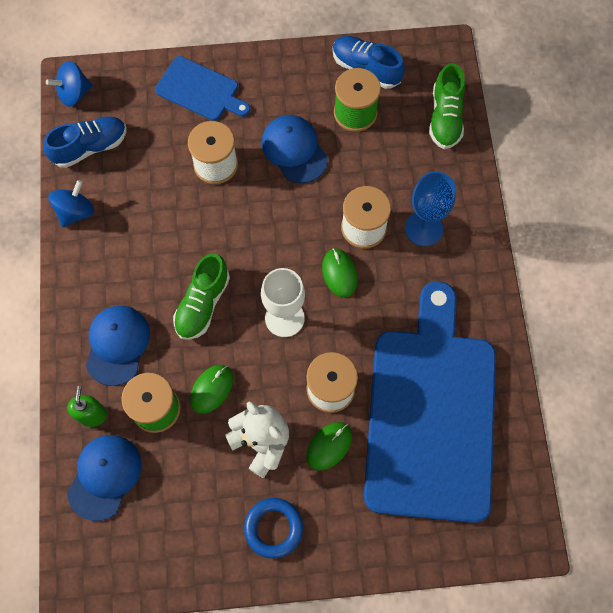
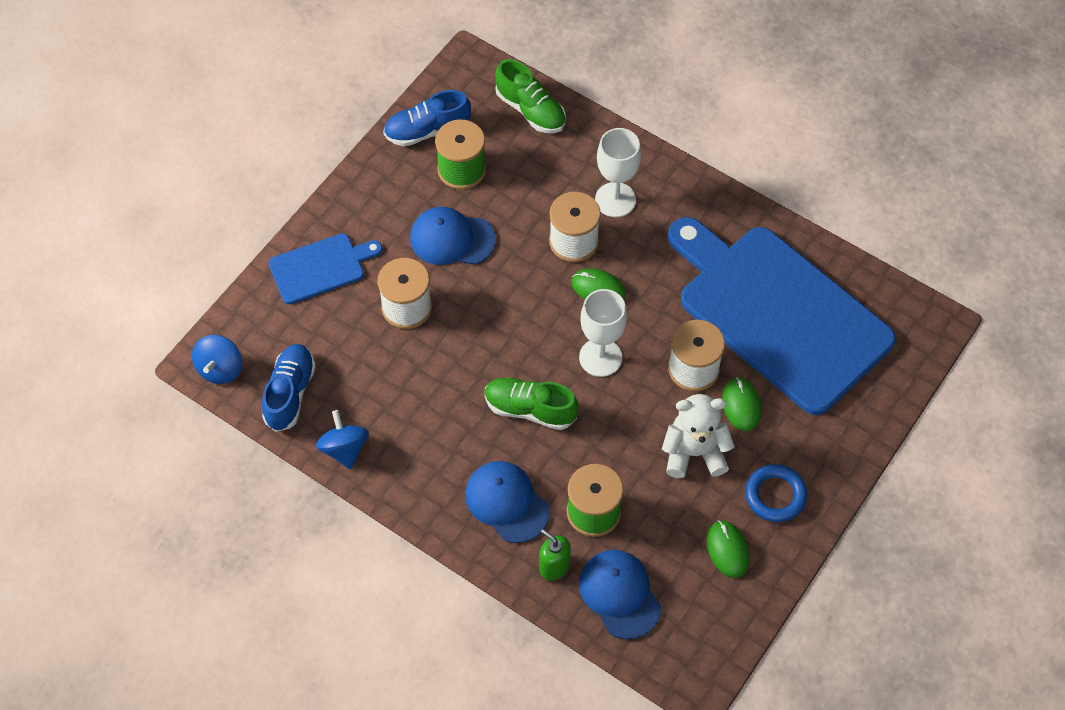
camera: 50 degrees left, 10 degrees down
green shoe [173,253,230,340] -> green shoe turned 135 degrees clockwise [485,378,579,430]
green mouse [190,365,233,414] -> green mouse moved to [707,521,749,578]
blue goblet [405,171,456,246] -> white goblet [595,128,641,217]

